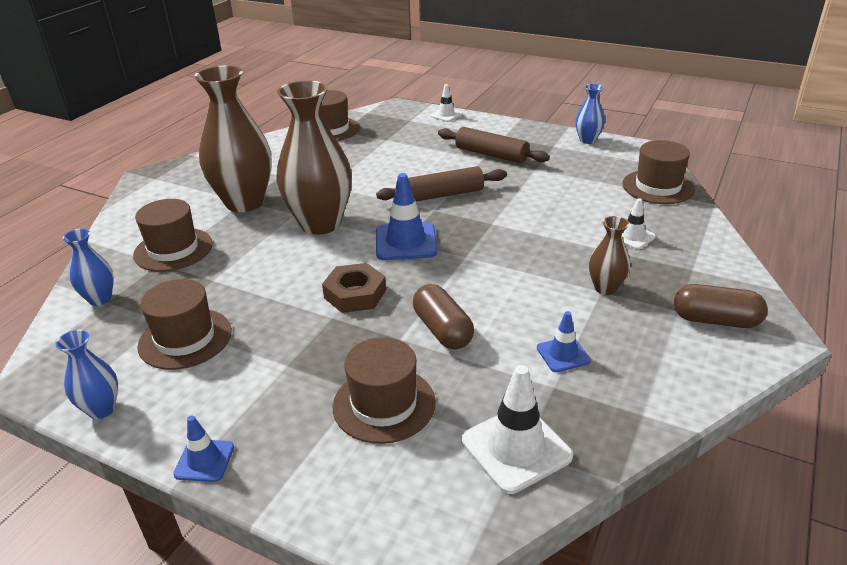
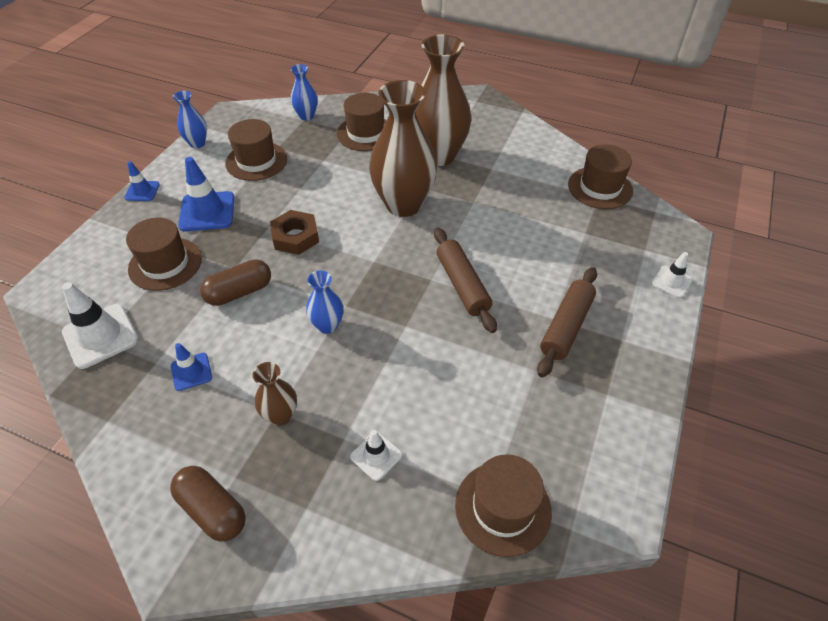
camera: 85 degrees right, 15 degrees up
blue traffic cone [376,173,437,260] -> blue traffic cone moved to [178,157,235,231]
blue vase [575,84,605,144] -> blue vase moved to [306,270,343,334]
brown capsule [674,284,768,328] -> brown capsule turned 60 degrees counterclockwise [170,466,246,542]

